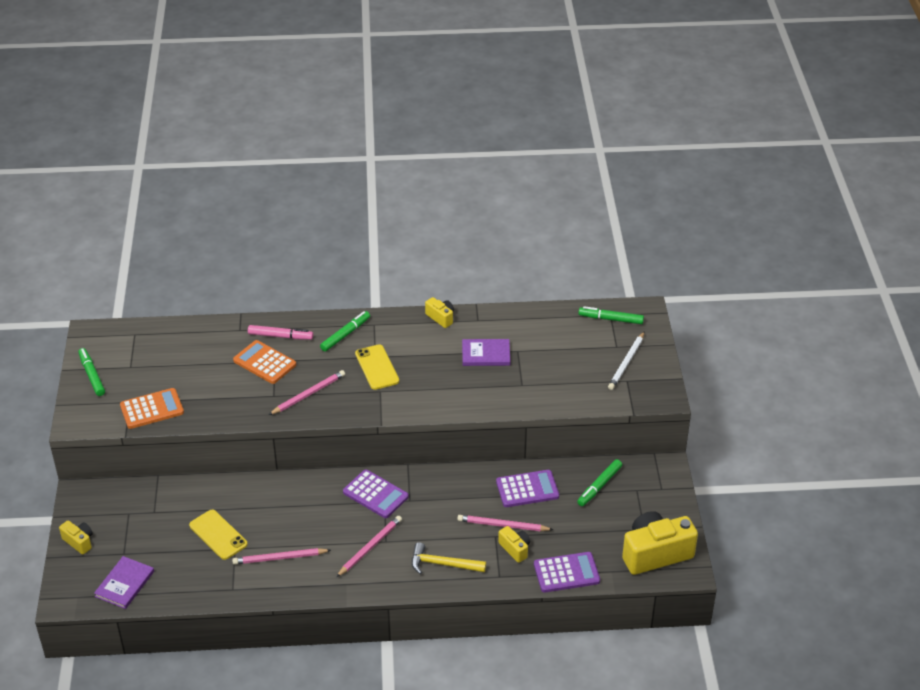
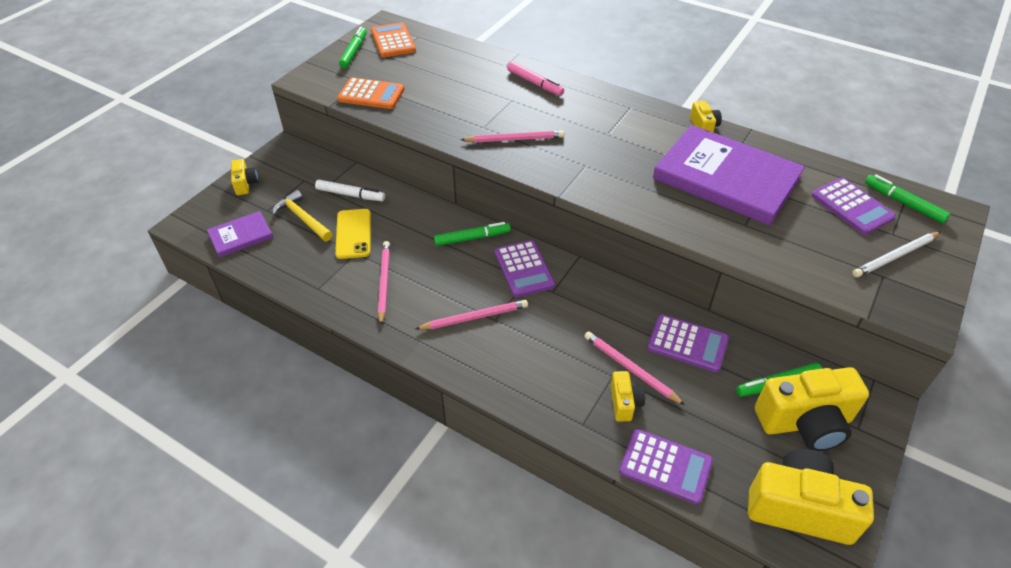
camera: 35 degrees right, 5 degrees up
pink pencil [232,548,331,565] -> pink pencil turned 60 degrees clockwise [378,241,390,325]
orange calculator [233,340,296,384] -> orange calculator moved to [371,22,416,57]
green marker [320,311,370,352] -> green marker moved to [434,222,511,246]
yellow phone [355,344,399,390] -> none
yellow hammer [412,542,486,574] -> yellow hammer moved to [272,190,333,241]
purple book [462,339,510,366] -> purple book [653,125,805,226], size x2.13
none -> white marker [315,180,385,201]
none -> yellow camera [755,367,869,451]
none -> purple calculator [812,178,896,235]

